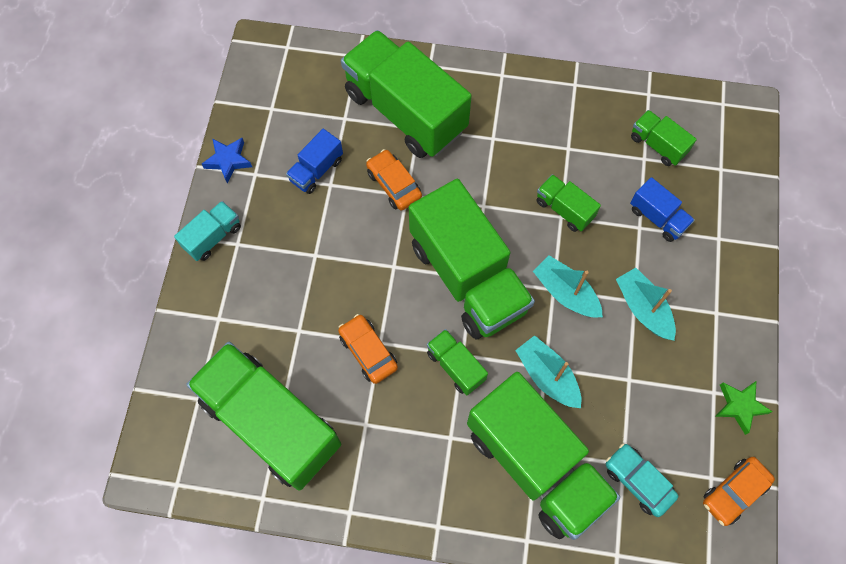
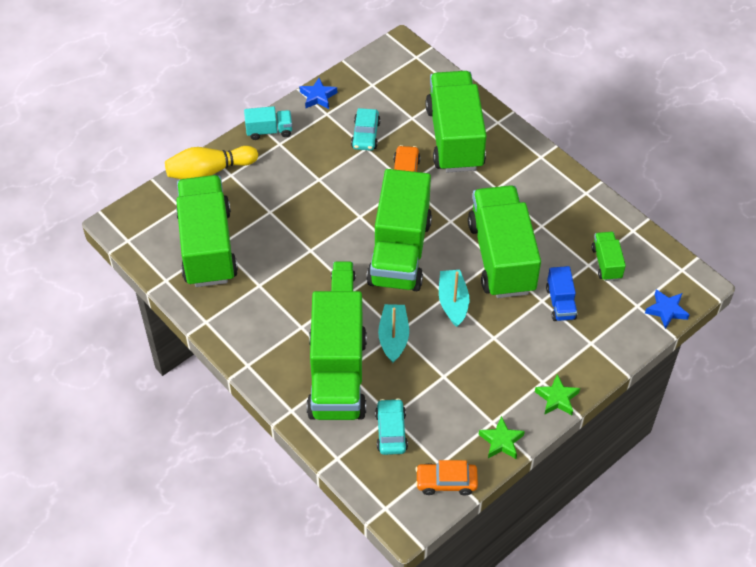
camera: 40 degrees right, 15 degrees down
blue truck [286,129,343,194] -> turquoise car [351,108,381,151]
orange car [338,314,398,384] -> none
green truck [537,174,601,232] -> green truck [468,185,541,298], size x2.26
turquoise boat [616,268,676,341] -> none
none -> yellow bowling pin [165,146,258,179]
none -> green star [535,374,580,415]
none -> blue star [645,289,690,329]

